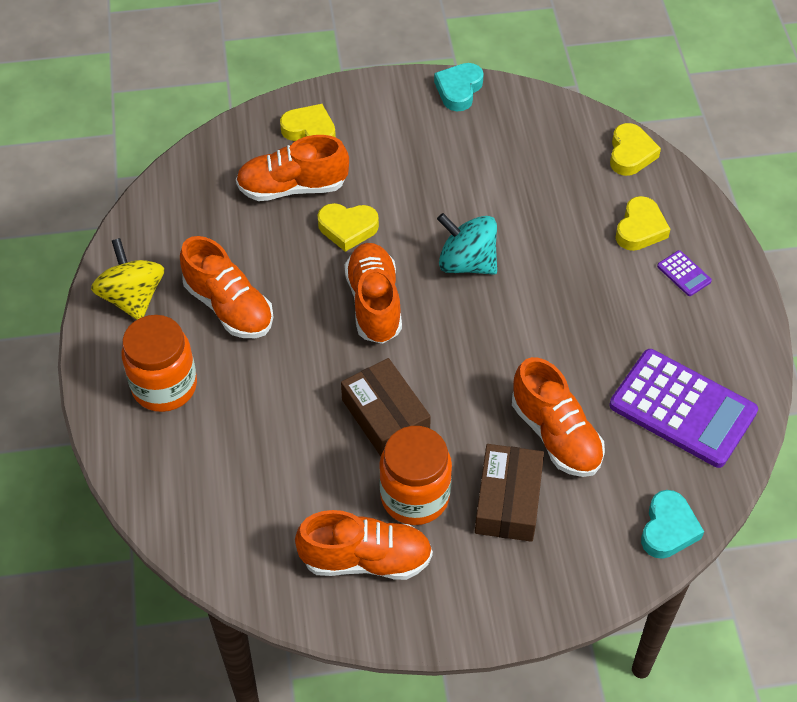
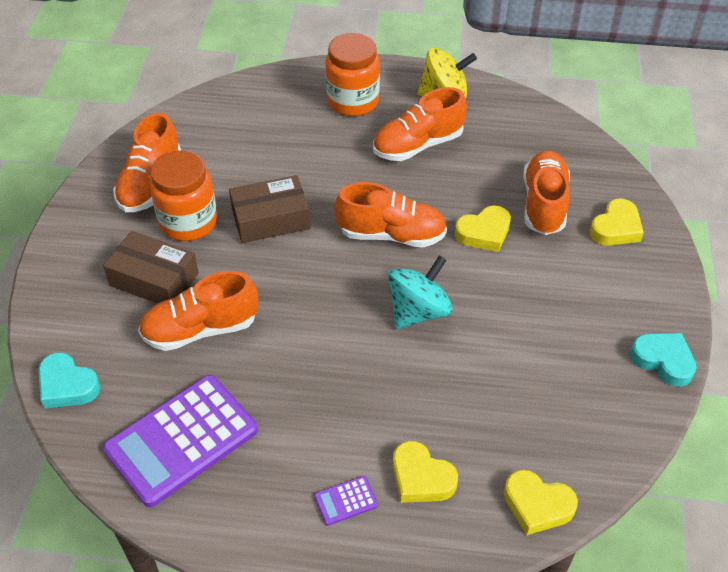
camera: 105 degrees right, 5 degrees down
yellow heart [317,203,379,252] -> yellow heart turned 135 degrees counterclockwise [455,206,511,252]

